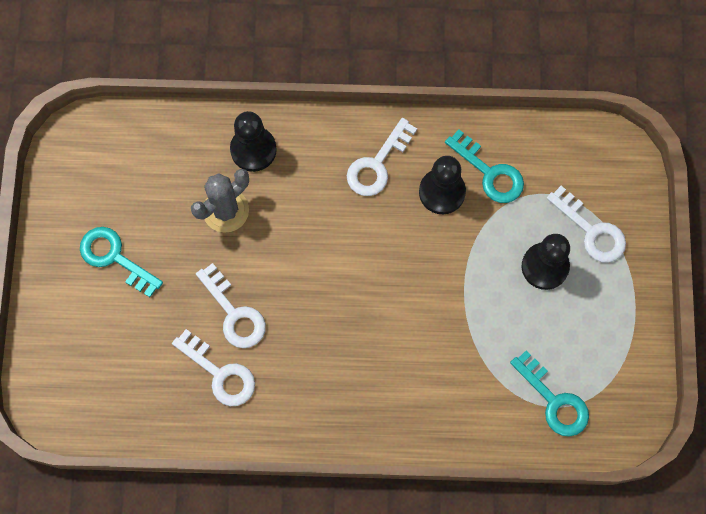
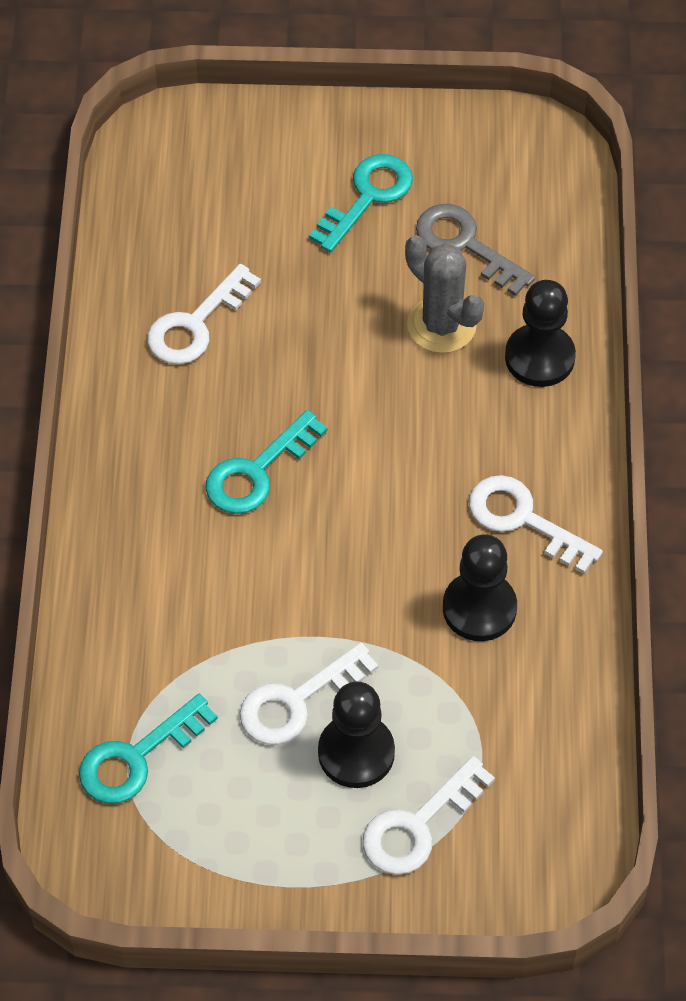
camera: 90 degrees right, 15 degrees down
white key [196,263,266,348] -> white key moved to [239,642,378,745]
turquoise key [445,130,524,203] -> turquoise key moved to [206,410,328,514]
none -> grey key [416,204,535,296]

